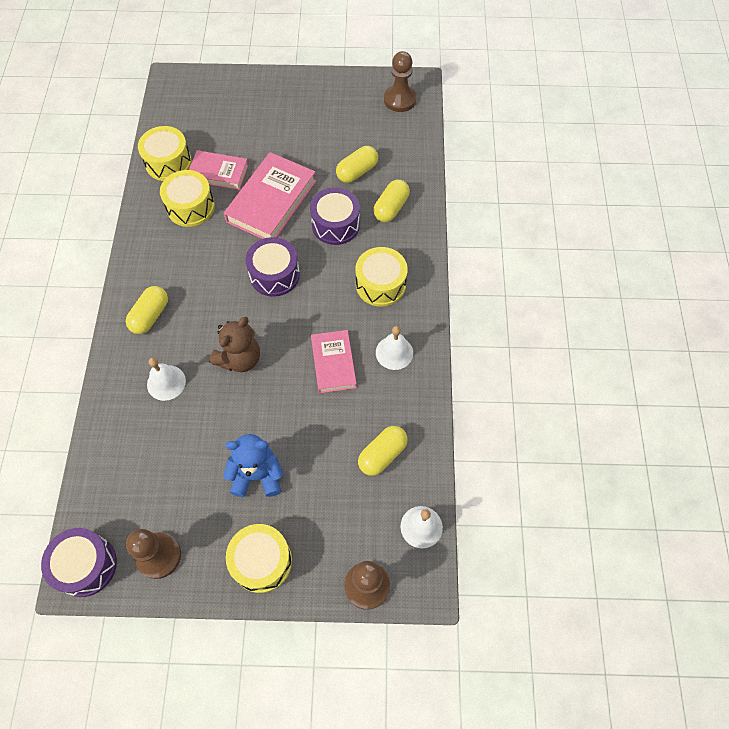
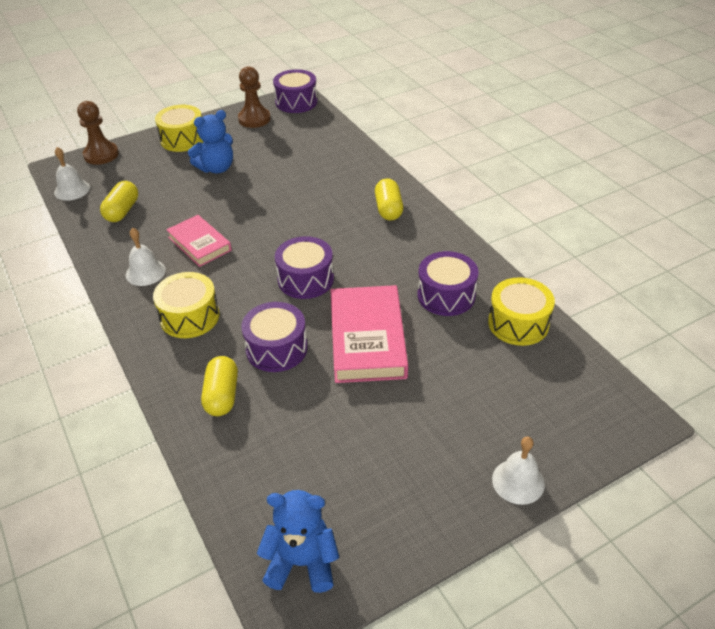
camera: 150 degrees right, 20 degrees down
white bell [147,357,186,401] -> white bell moved to [492,436,545,505]
yellow drum [160,170,215,227] -> purple drum [418,251,479,316]
pink book [189,150,248,190] -> none
brown teddy bear [209,317,260,372] -> none
yellow capsule [336,146,378,183] -> none
brown pawn [384,51,417,112] -> blue teddy bear [257,490,339,593]

